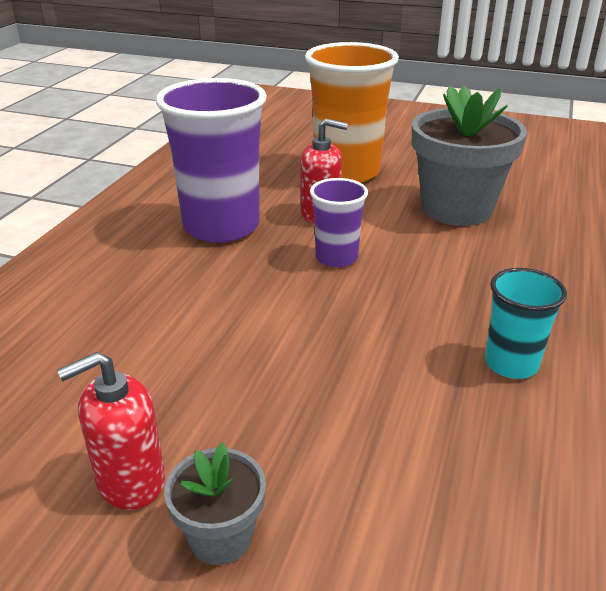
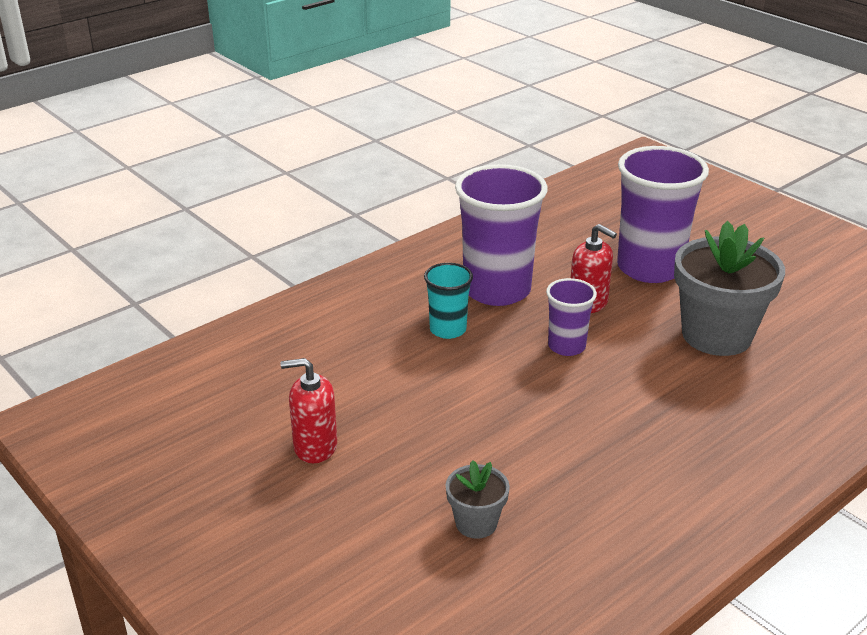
camera: 30 degrees right, 0 degrees up
grey flower pot [164,443,266,565] -> grey flower pot moved to [446,460,510,539]
orange cup [305,42,399,183] -> purple cup [617,146,709,283]
turquoise cup [485,268,567,379] -> turquoise cup moved to [424,263,473,339]

